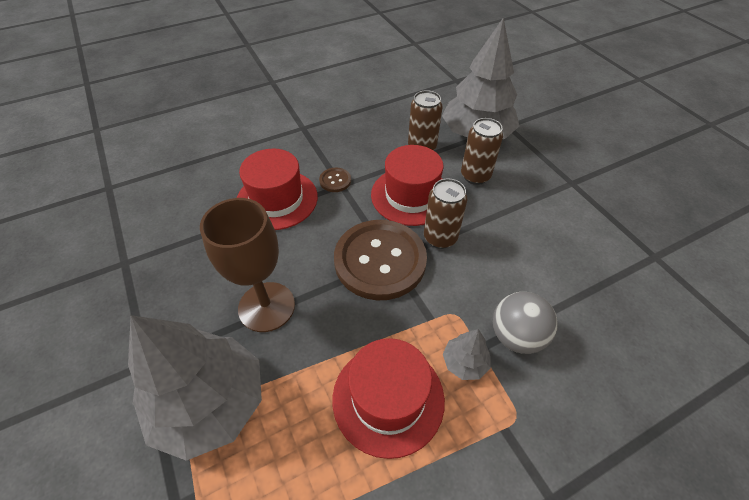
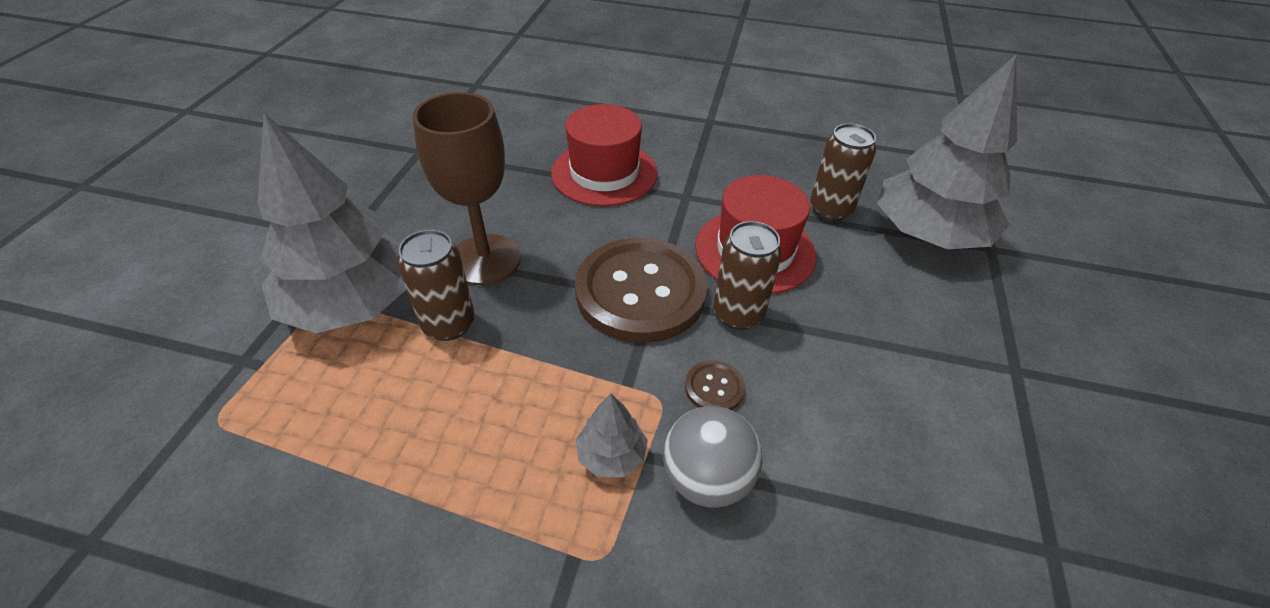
camera: 40 degrees right, 5 degrees down
brown button [319,168,351,192] -> brown button moved to [685,360,745,410]
red hat [332,338,445,459] -> none
brown can [461,118,503,185] -> brown can moved to [398,230,475,341]

